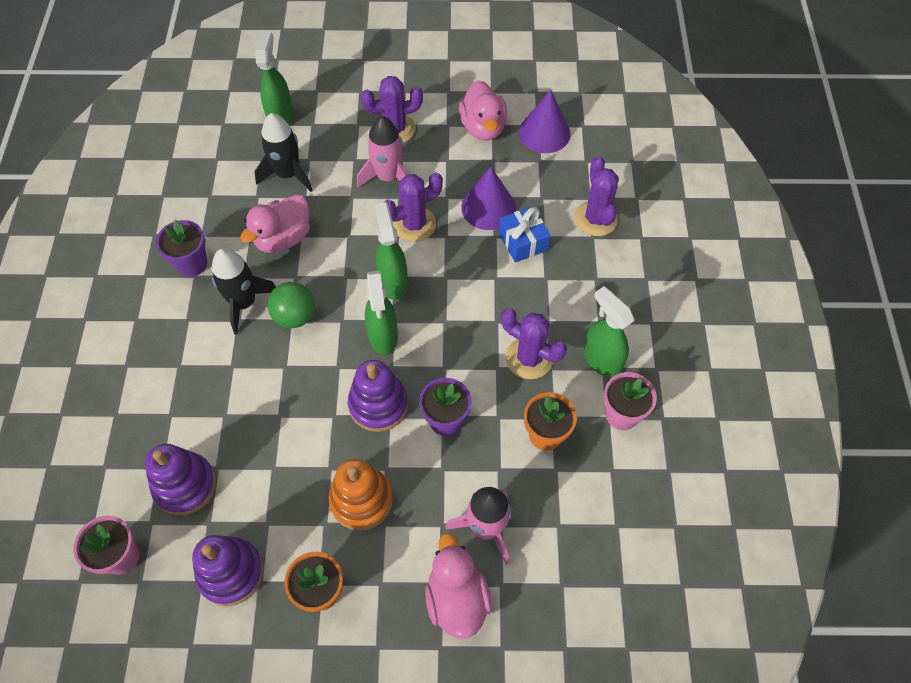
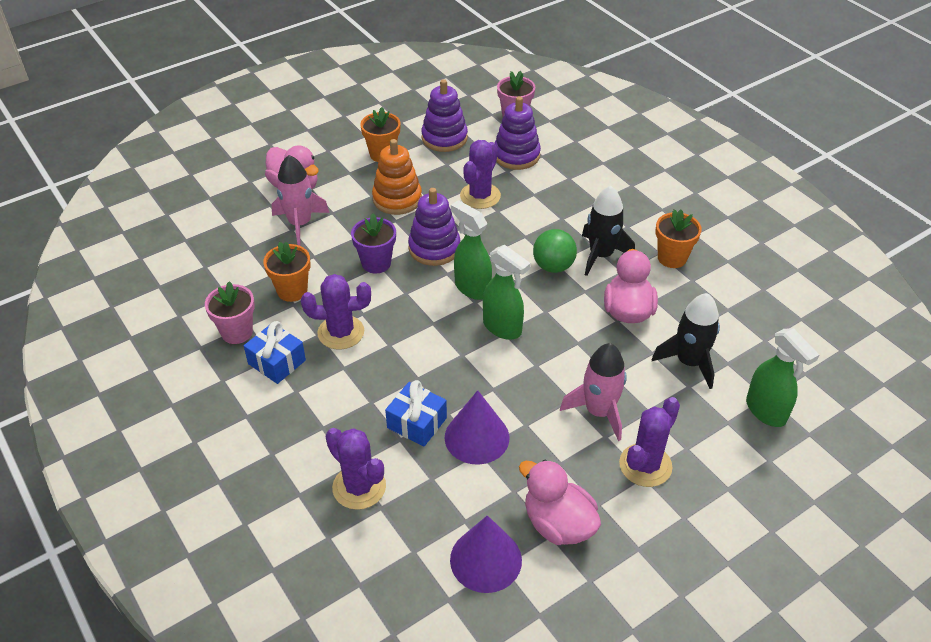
camera: 145 degrees right, 15 degrees down
purple flower pot [156,219,207,277] -> orange flower pot [656,209,702,268]
purple cactus [384,172,443,242] -> purple cactus moved to [460,140,501,209]
green spray bottle [584,286,634,378] -> blue gift [244,321,306,384]

